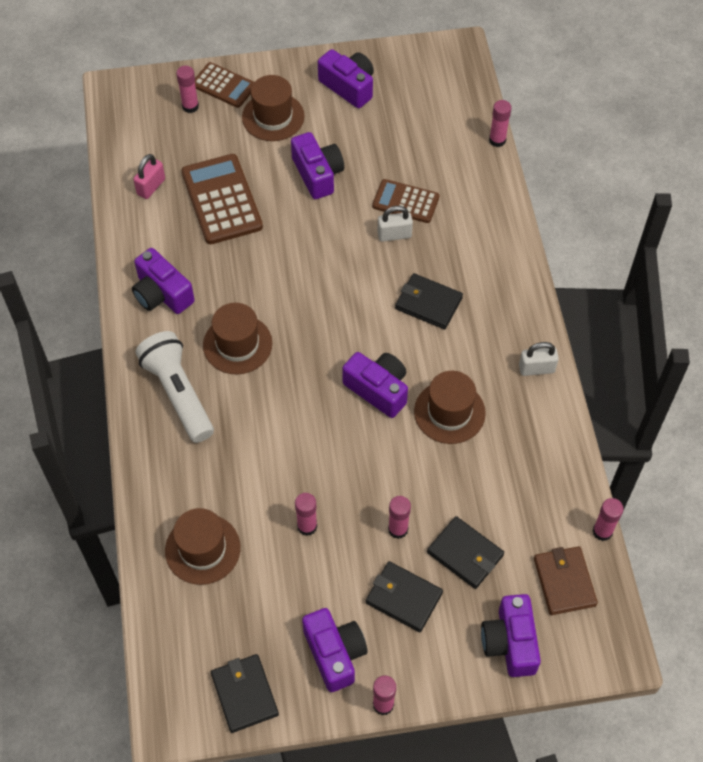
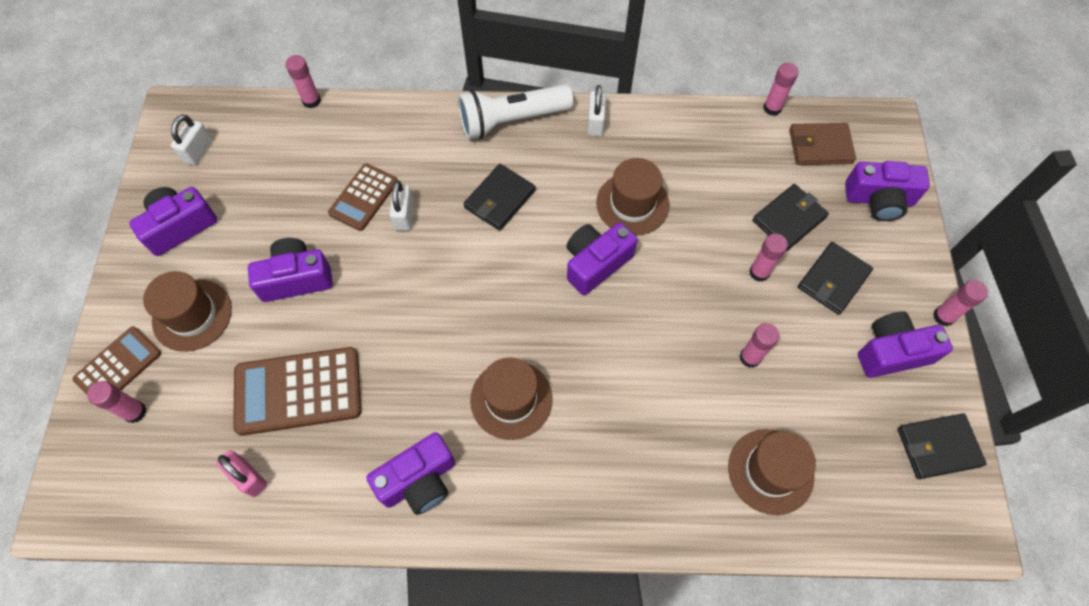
camera: 80 degrees left, 5 degrees up
white flashlight [135,331,214,443] -> white flashlight moved to [458,85,573,139]
none -> white padlock [171,114,212,165]

